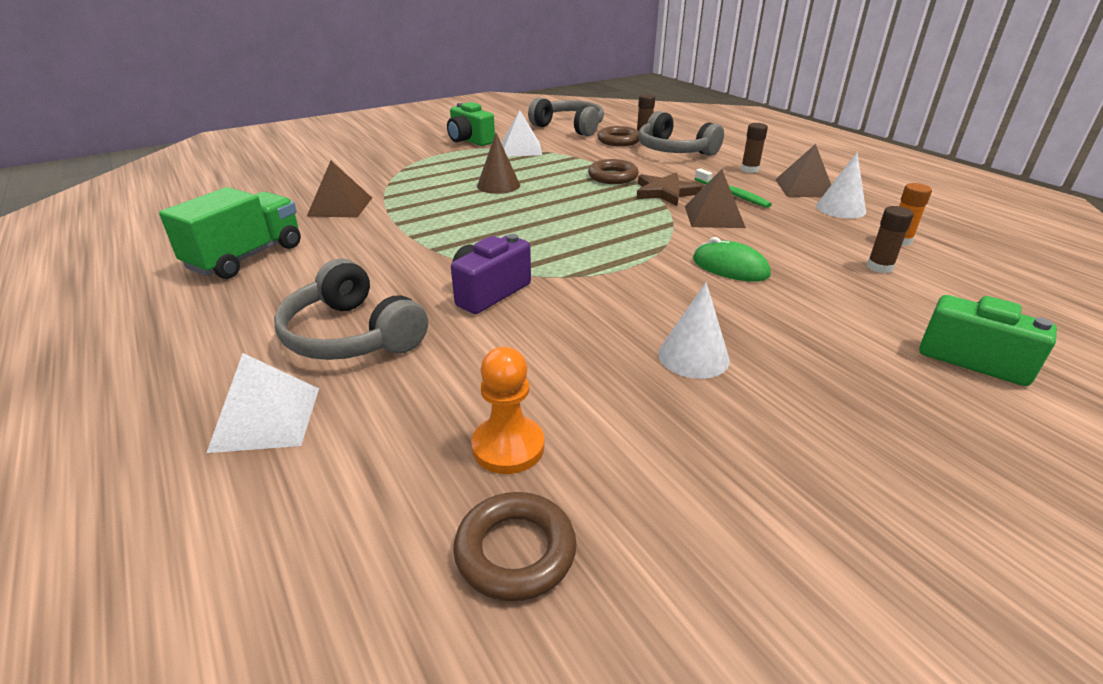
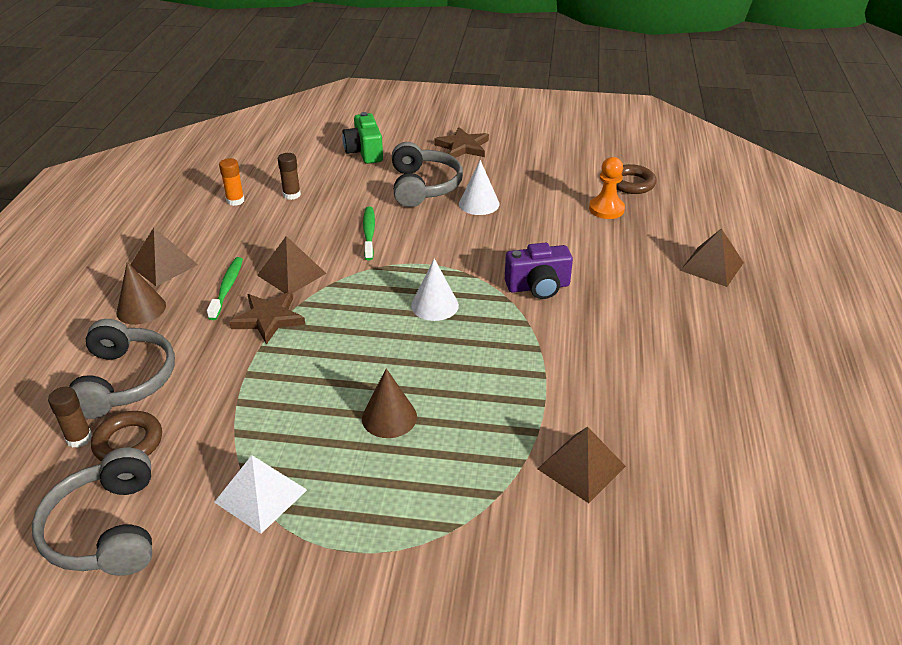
camera: 140 degrees left, 5 degrees up
green truck [159,187,301,279] -> none
white pyramid [206,353,319,453] -> brown pyramid [680,228,744,287]
grey headphones [274,259,428,360] -> grey headphones moved to [392,142,463,207]
green camera [447,102,495,146] -> none
brown ring [588,159,639,184] -> none
green mouse [693,237,771,282] -> green toothbrush [363,206,375,260]
brown glue stick [741,123,768,173] -> brown cone [116,262,166,325]
white cone [816,152,866,219] -> white cone moved to [411,258,459,321]
none -> brown star [434,127,489,158]

